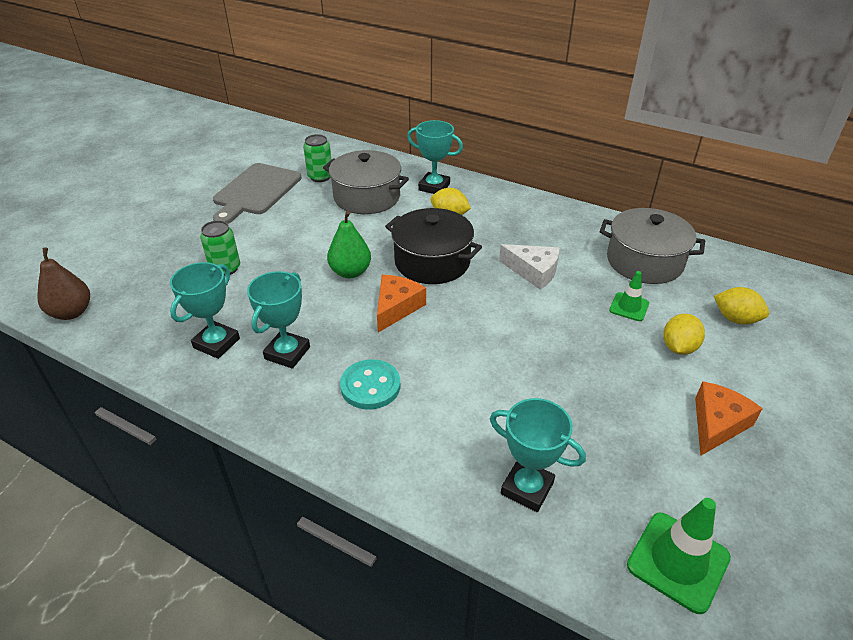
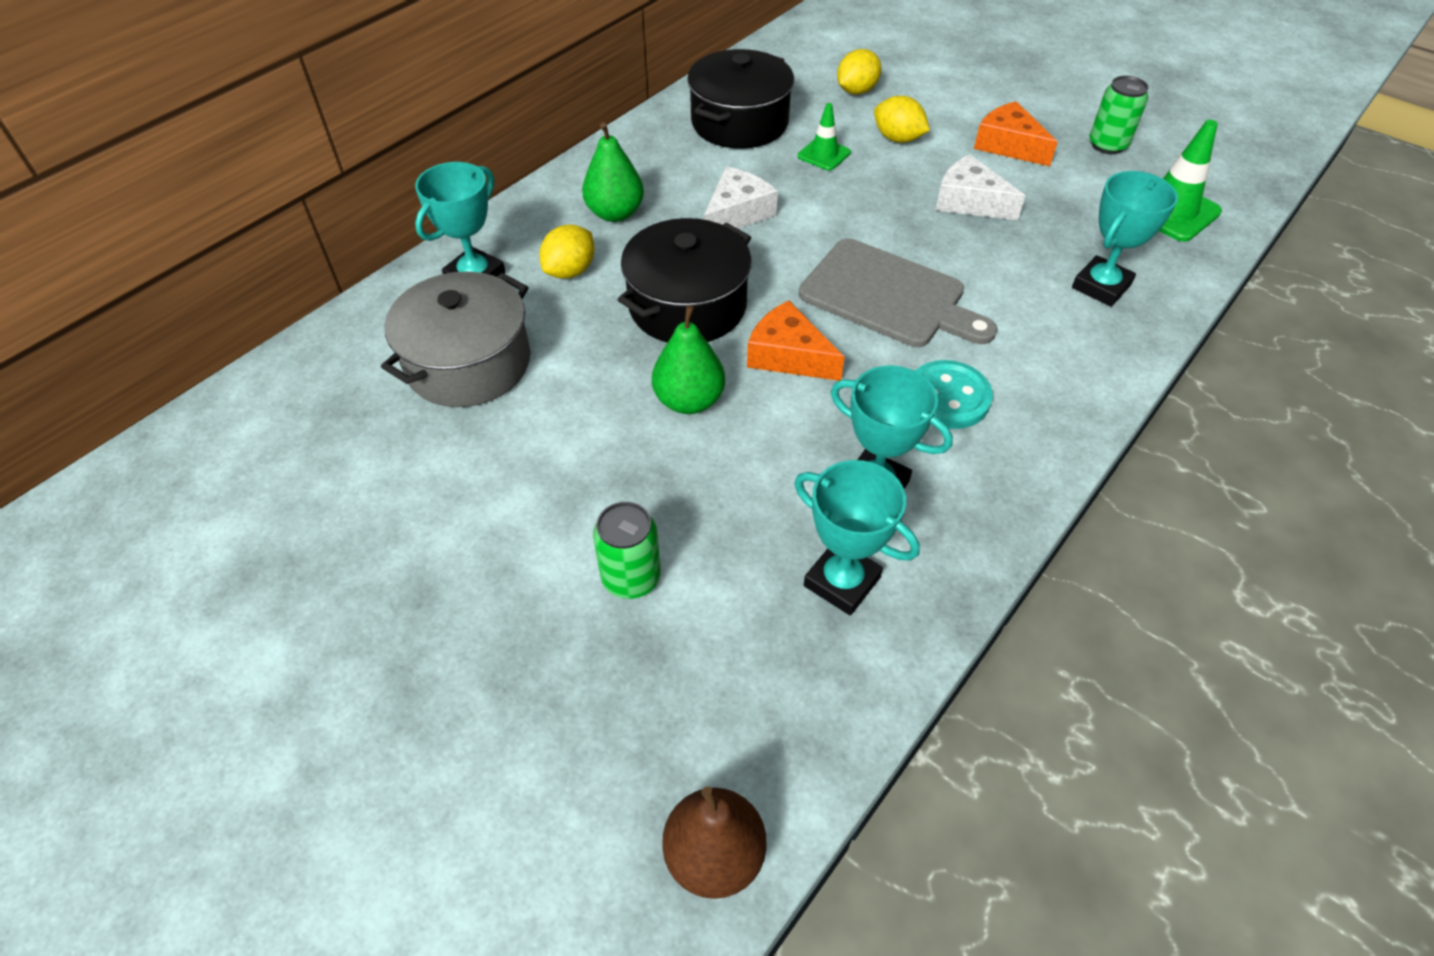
camera: 80 degrees left, 10 degrees up
grey cutting board [213,163,302,224] -> grey cutting board moved to [799,238,997,347]
green can [303,134,332,182] -> green can moved to [1090,76,1149,154]
grey pot [600,208,705,284] -> black pot [687,49,794,149]
none -> green pear [582,122,644,222]
none -> white cheese [935,154,1025,220]

